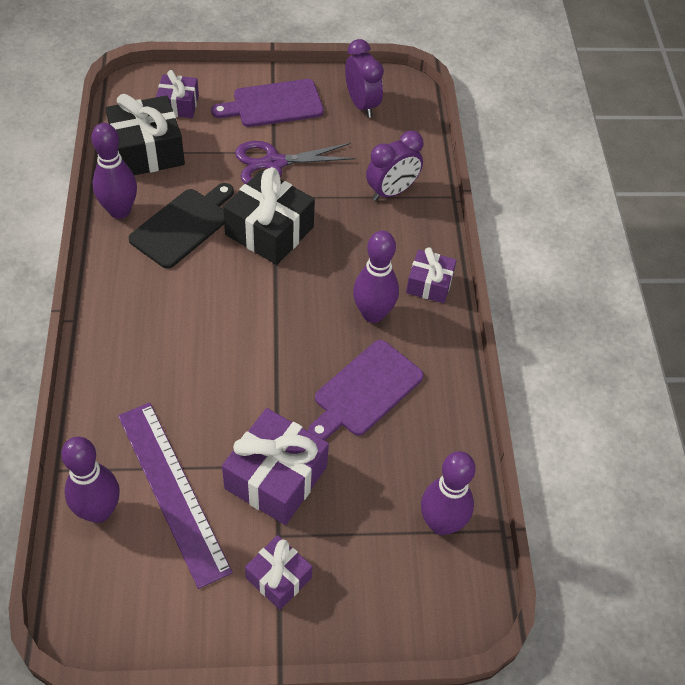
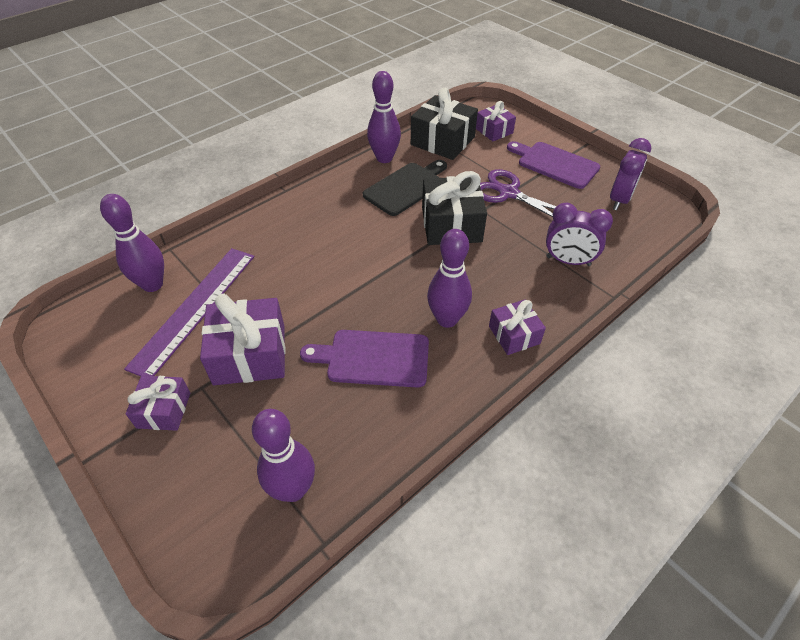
camera: 55 degrees right, 5 degrees down
black cutting board [129,183,234,269] -> black cutting board turned 45 degrees counterclockwise [363,160,447,216]

